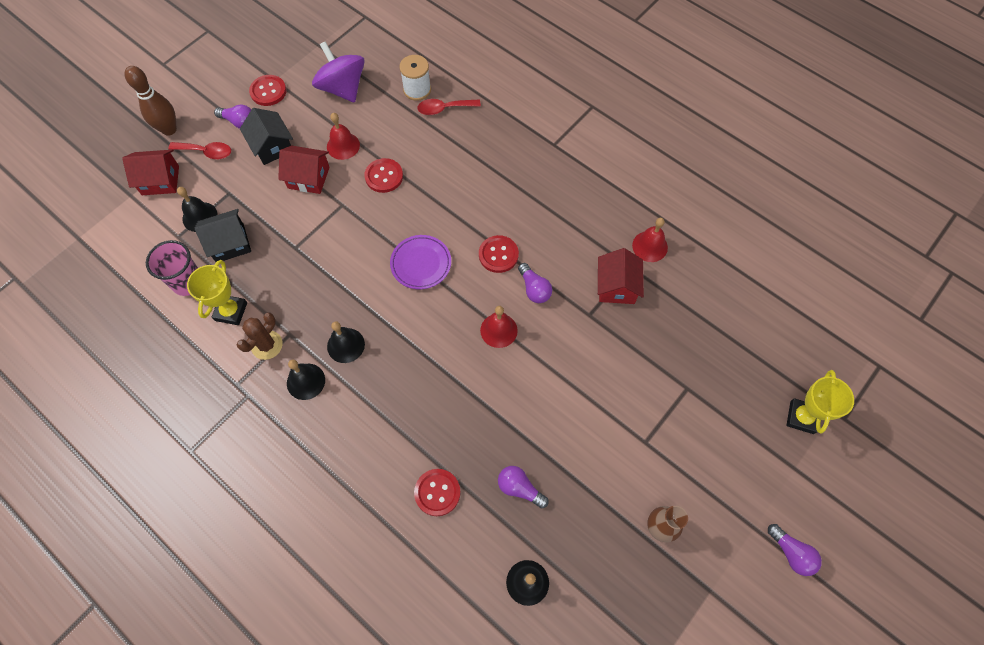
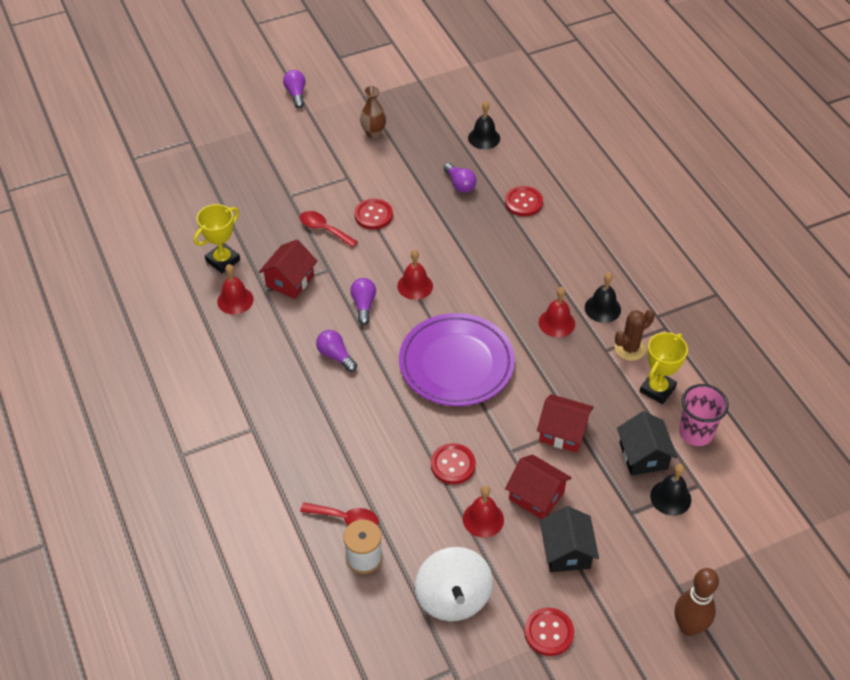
camera: 155 degrees left, 15 degrees down
red house [122,150,179,195] -> red house moved to [537,394,594,453]
red spoon [168,142,231,159] -> red spoon moved to [300,211,358,248]
black house [194,209,251,262] -> black house turned 75 degrees clockwise [617,411,678,476]
purple light bulb [214,105,251,129] -> purple light bulb moved to [316,330,357,372]
purple spinning top [312,41,365,103] -> white spinning top [415,547,493,621]
black bell [327,321,365,363] -> red bell [539,287,575,337]
purple plate [390,235,451,289] -> purple plate [399,313,515,406], size x1.80
red button [479,235,519,273] -> red button moved to [354,199,393,229]
yellow trophy [786,370,854,434] -> yellow trophy moved to [194,204,240,273]

